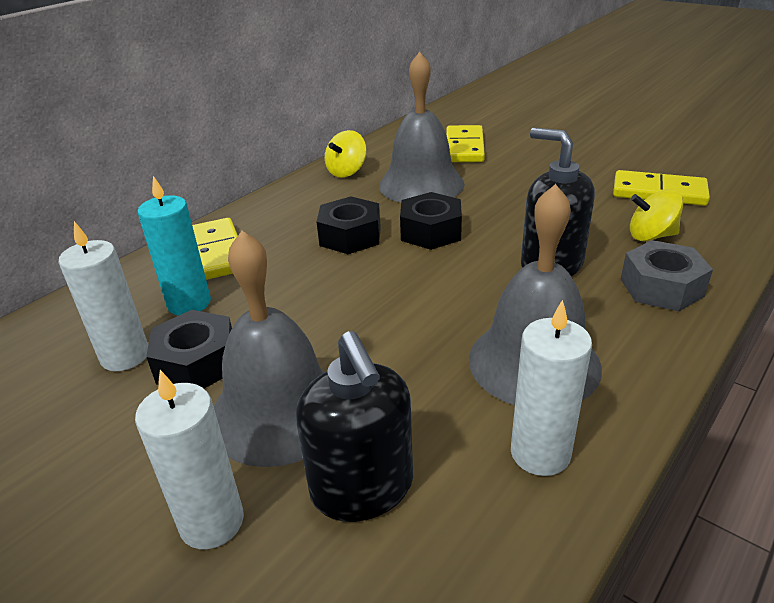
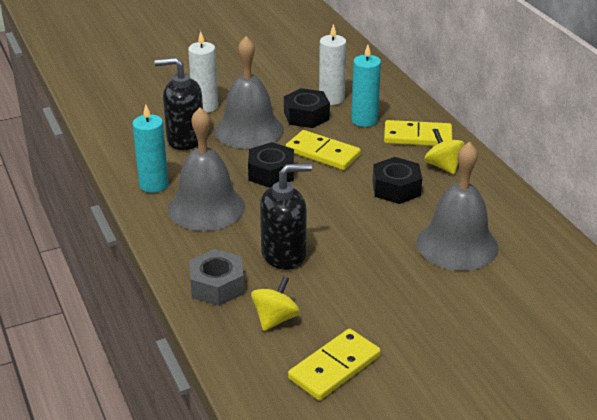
camera: 115 degrees right, 0 degrees up
yellow spinning top [325,130,367,178] -> yellow spinning top moved to [424,130,465,174]
black nut [400,192,462,250] -> black nut moved to [248,142,294,188]
yellow domino [446,125,485,162] -> yellow domino moved to [286,130,361,170]
white candle [511,300,592,476] -> turquoise candle [132,104,168,193]

